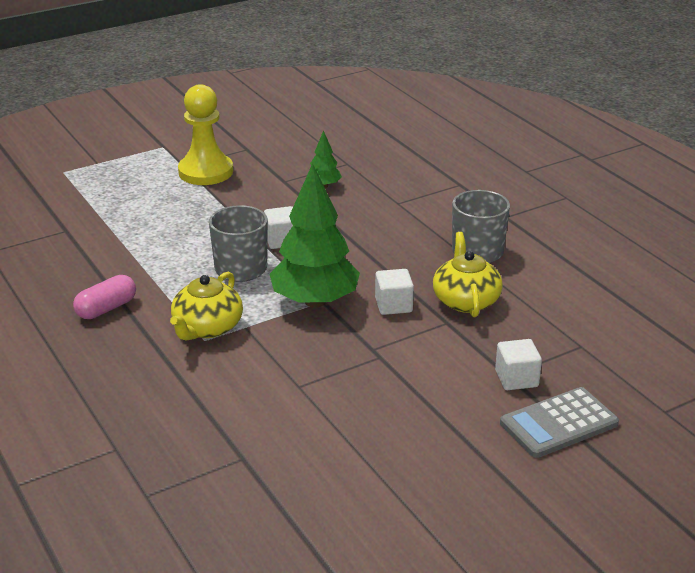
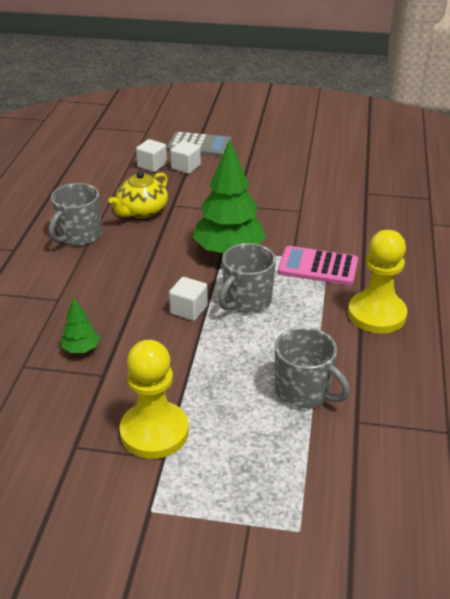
camera: 140 degrees left, 5 degrees up
pink capsule [73,275,136,319] -> yellow pawn [348,230,407,334]
yellow teapot [170,272,243,340] -> pink calculator [278,246,358,285]
white cube [375,269,414,315] -> white cube moved to [136,139,167,172]
none -> grey mug [275,327,350,409]

